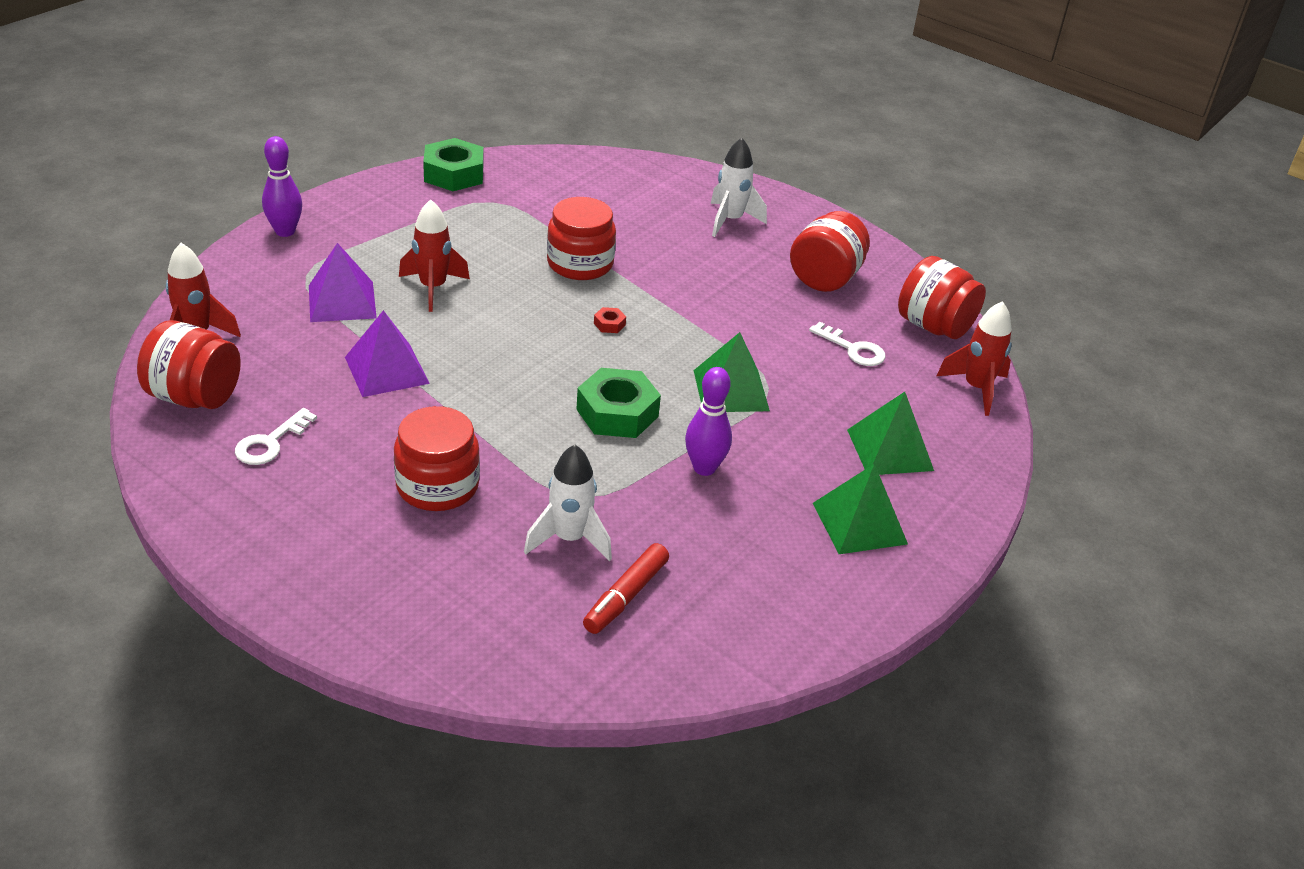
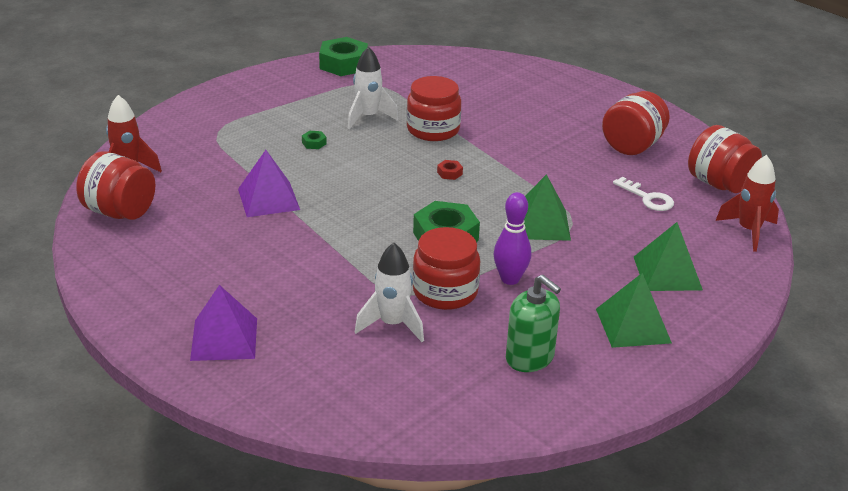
camera: 10 degrees right, 5 degrees down
white key [235,408,317,465] -> none
purple bowling pin [262,136,302,237] -> none
purple pyramid [309,243,377,322] -> purple pyramid moved to [190,285,257,361]
red jar [394,406,480,511] -> red jar moved to [413,227,480,310]
red rocket [399,199,470,312] -> green nut [302,131,327,149]
red marker [583,543,669,634] -> none
white rocket [711,138,767,237] -> white rocket moved to [347,47,399,129]
none -> green soap dispenser [506,275,561,372]

